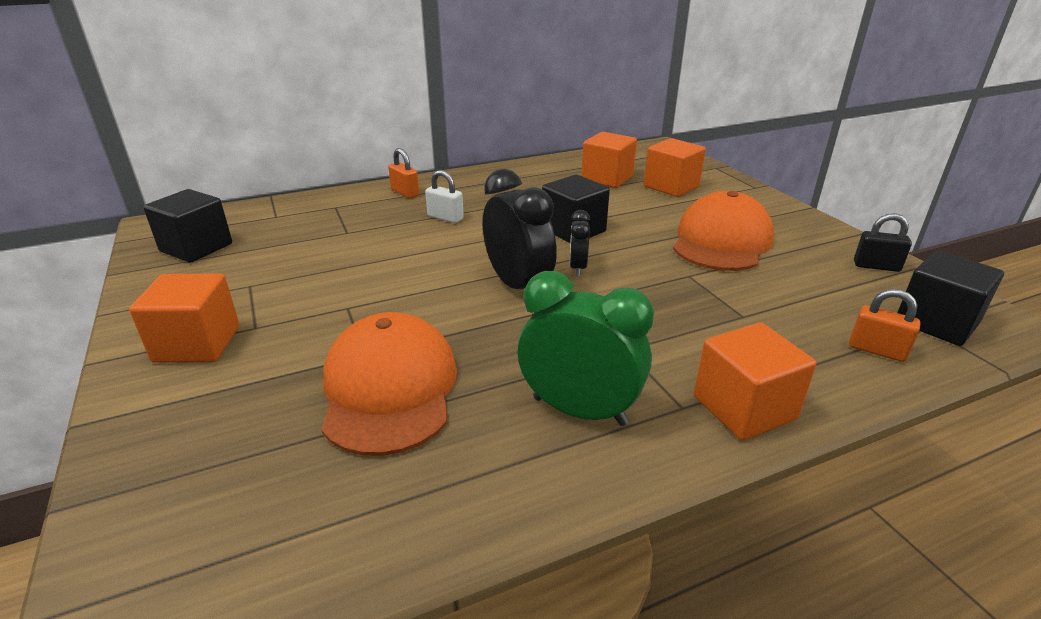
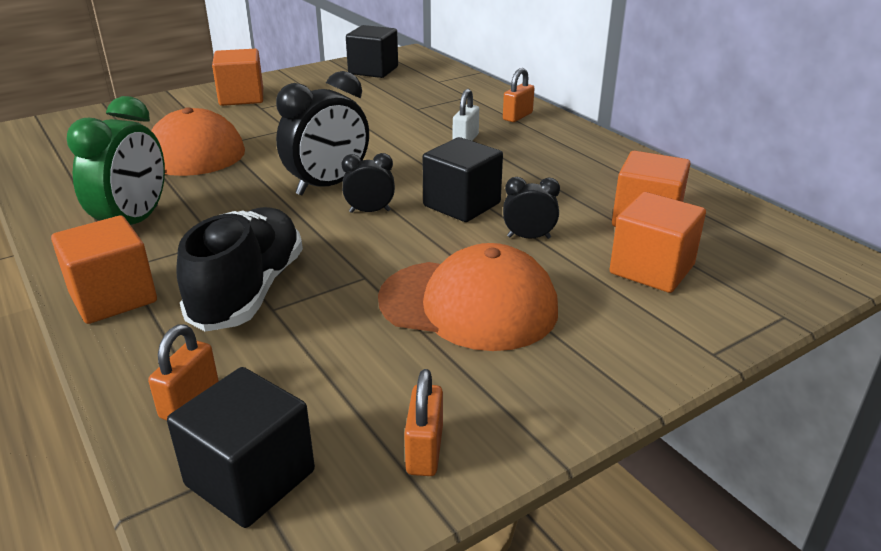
camera: 80 degrees right, 0 degrees up
black padlock [854,213,912,272] -> orange padlock [404,369,443,476]
none -> black shoe [176,207,303,332]
none -> black clock [503,177,560,239]

